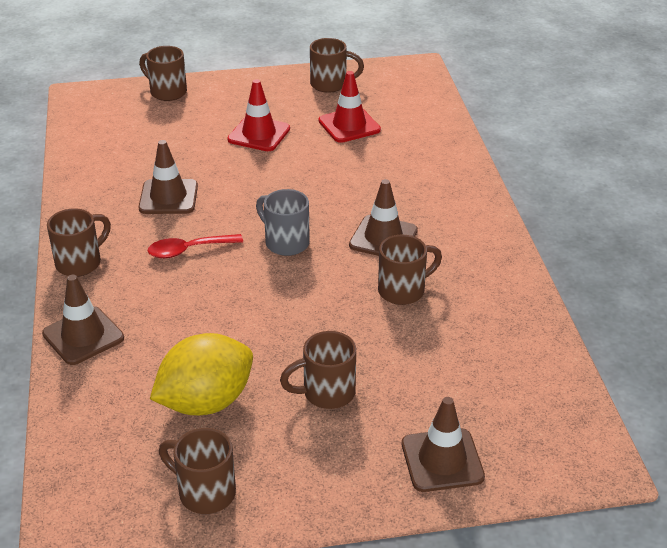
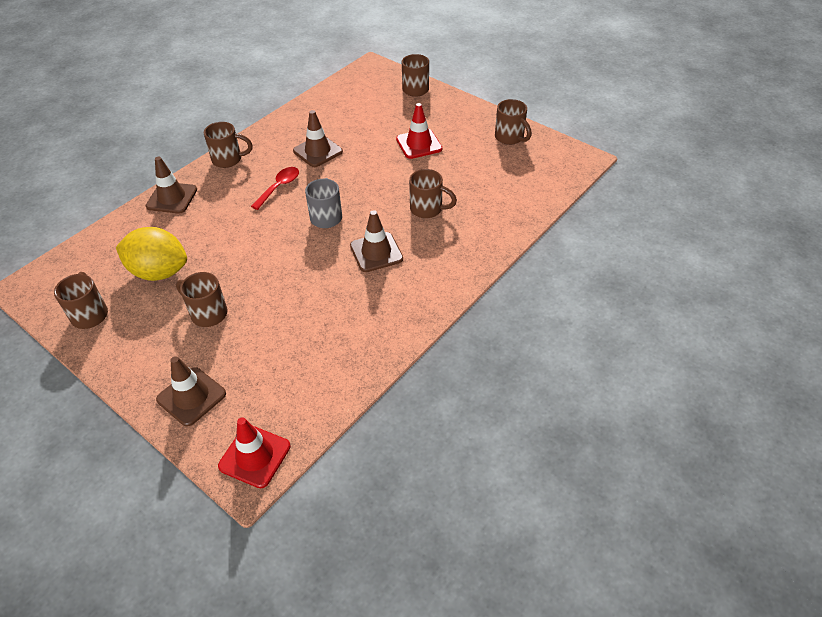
camera: 50 degrees right, 10 degrees up
red spoon [148,234,243,258] -> red spoon turned 90 degrees clockwise [251,167,299,210]
red traffic cone [318,71,381,143] -> red traffic cone moved to [218,417,291,488]
brown mug [378,235,442,305] -> brown mug moved to [409,169,457,218]

